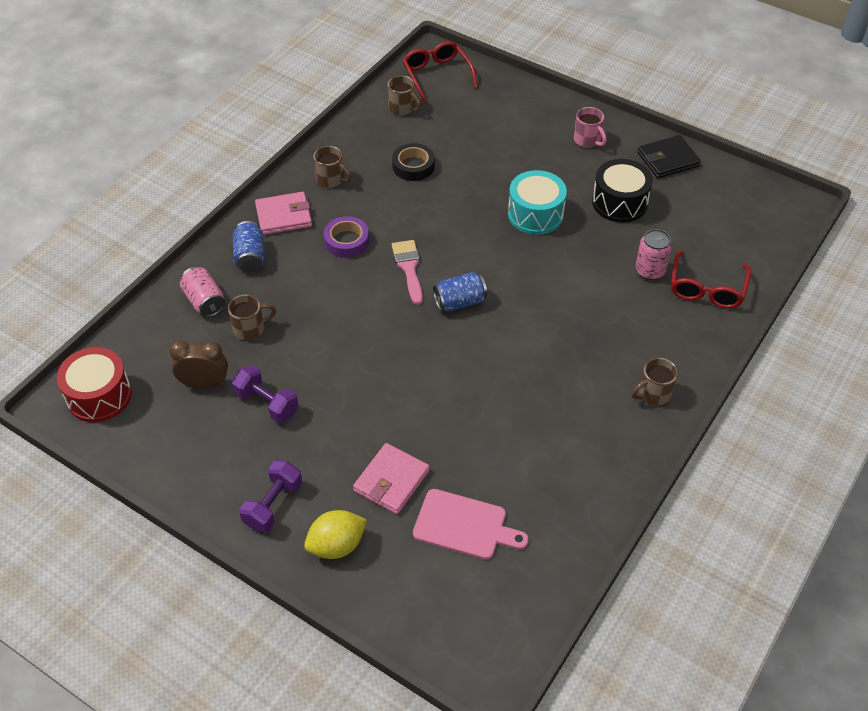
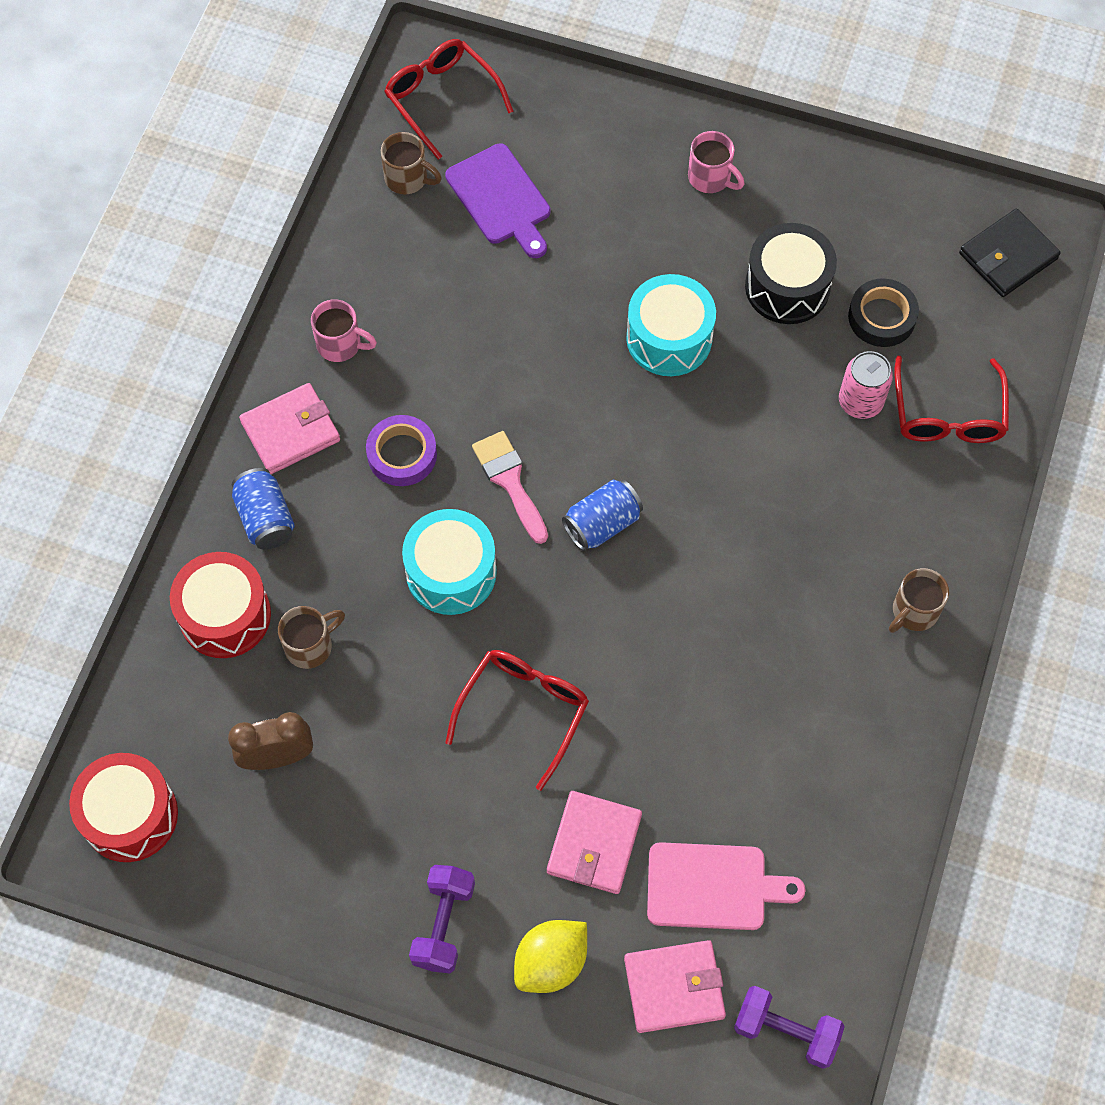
camera: 15 degrees left, 15 degrees up
pink can [180,267,225,317] -> red drum [170,552,271,658]
purple dumbbell [232,365,299,423] -> purple dumbbell moved to [734,986,845,1069]
brown mug [313,146,351,187] -> pink mug [311,299,377,362]
black tape [392,143,435,181] -> black tape moved to [848,279,919,347]
black wallet [638,135,700,178] -> black wallet moved to [959,209,1060,297]
none -> turquoise drum [402,509,497,615]
none -> purple cutting board [445,144,550,258]
none -> red glasses [445,650,589,791]
none -> pink wallet [624,940,726,1033]

